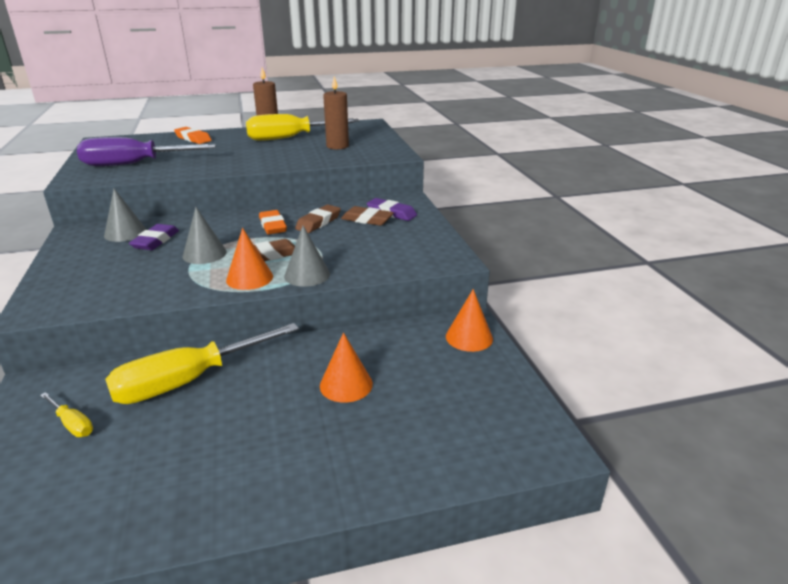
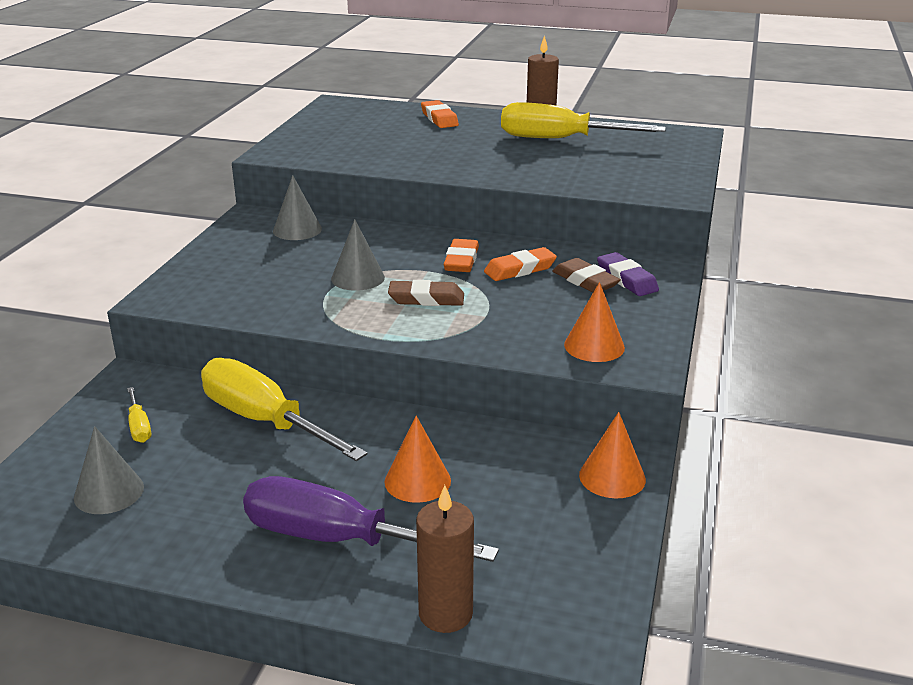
camera: 30 degrees right, 0 degrees up
purple screwdriver [77,137,216,166] -> purple screwdriver moved to [243,476,499,562]
yellow screwdriver [105,323,299,404] -> yellow screwdriver turned 45 degrees clockwise [201,357,367,461]
purple eraser [129,224,179,250] -> none
orange cone [226,228,273,290] -> orange cone moved to [564,282,625,362]
grey cone [284,226,330,287] -> grey cone moved to [74,426,144,514]
brown eraser [295,205,341,233] -> orange eraser [484,247,557,281]
brown candle [323,76,349,149] -> brown candle moved to [416,485,474,633]

